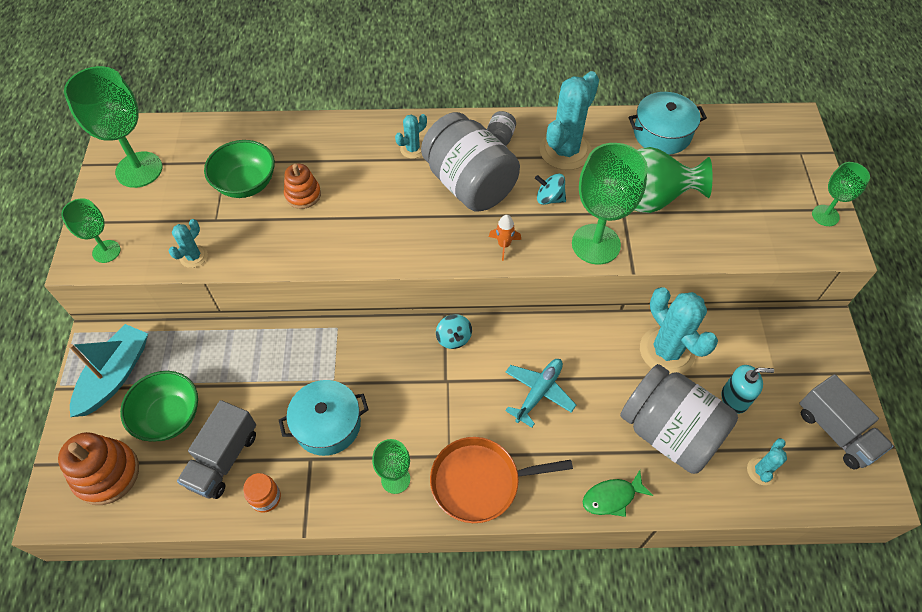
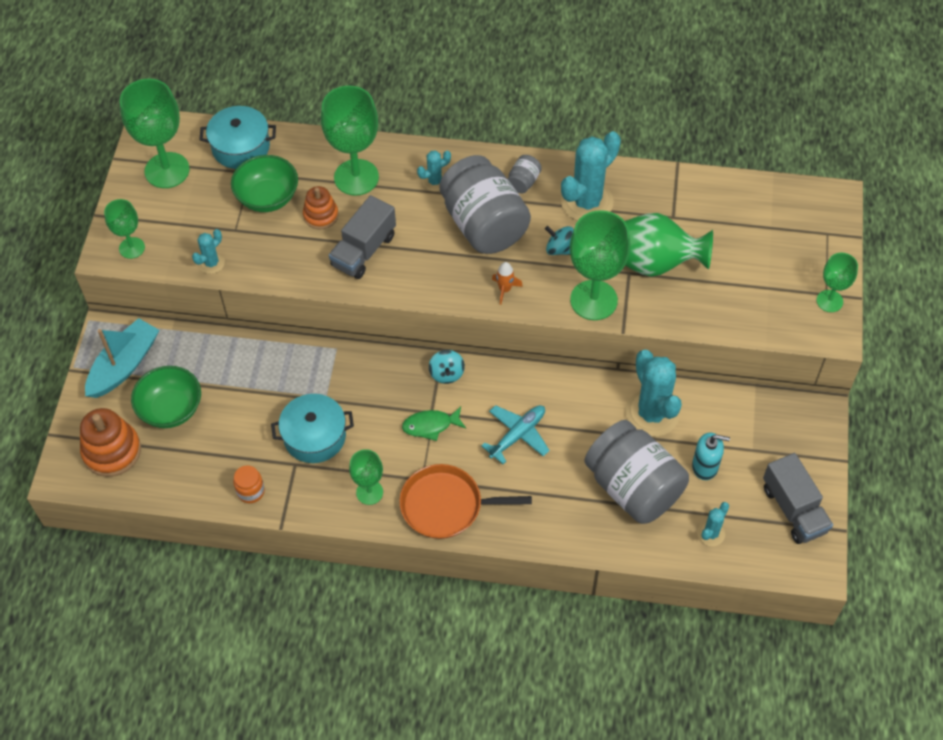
camera: 10 degrees right, 0 degrees up
grey truck [177,400,256,499] -> grey truck moved to [329,195,396,279]
green fish [582,470,653,517] -> green fish moved to [402,407,466,441]
turquoise pot [629,92,707,154] -> turquoise pot moved to [199,106,276,169]
none -> green goblet [321,86,379,196]

